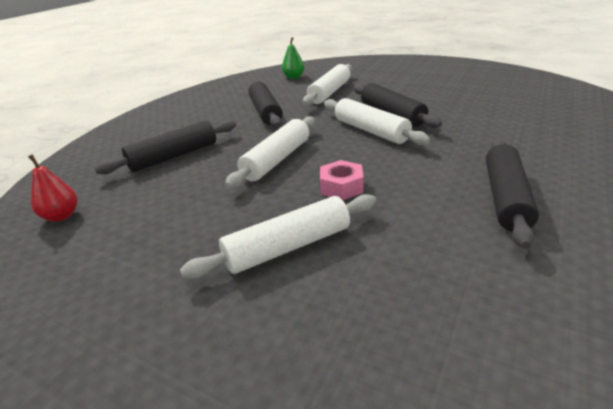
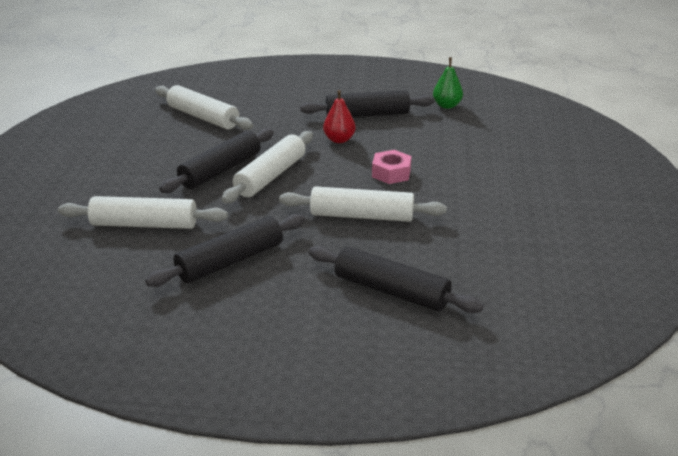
camera: 115 degrees left, 0 degrees up
red pear [28,154,77,222] -> red pear moved to [323,90,356,143]
white rolling pin [180,194,376,279] -> white rolling pin moved to [155,85,253,130]
green pear [282,37,304,79] -> green pear moved to [433,57,463,109]

